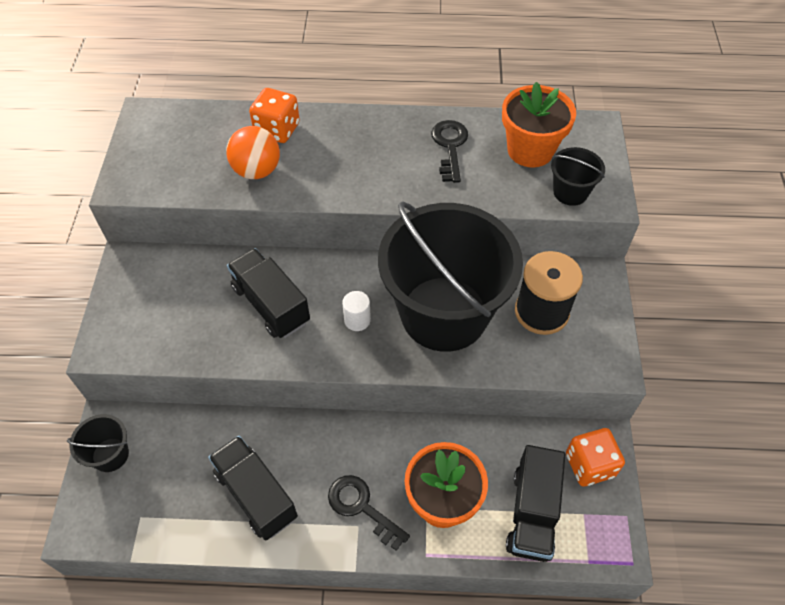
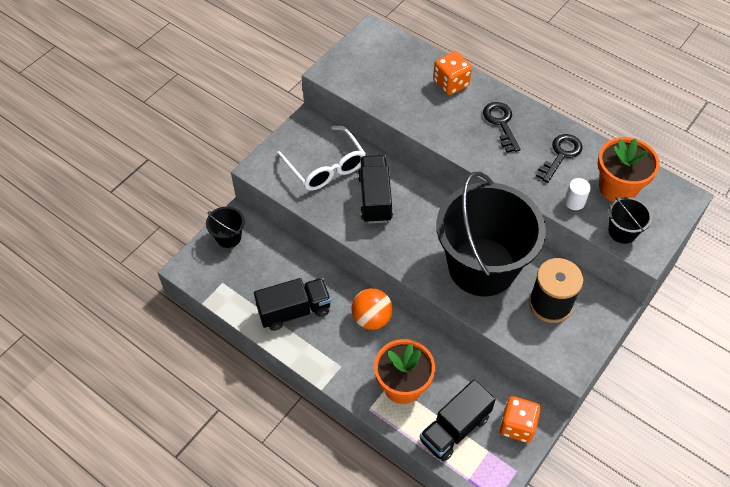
camera: 35 degrees right, 0 degrees up
black truck [208,436,298,540] -> black truck turned 75 degrees clockwise [254,278,331,331]
orange ball [226,126,280,179] -> orange ball moved to [351,288,393,330]
black key [328,475,410,551] -> black key moved to [483,102,521,153]
white cylinder [342,291,371,331] -> white cylinder moved to [564,178,591,210]
none -> white glasses [277,126,366,191]

